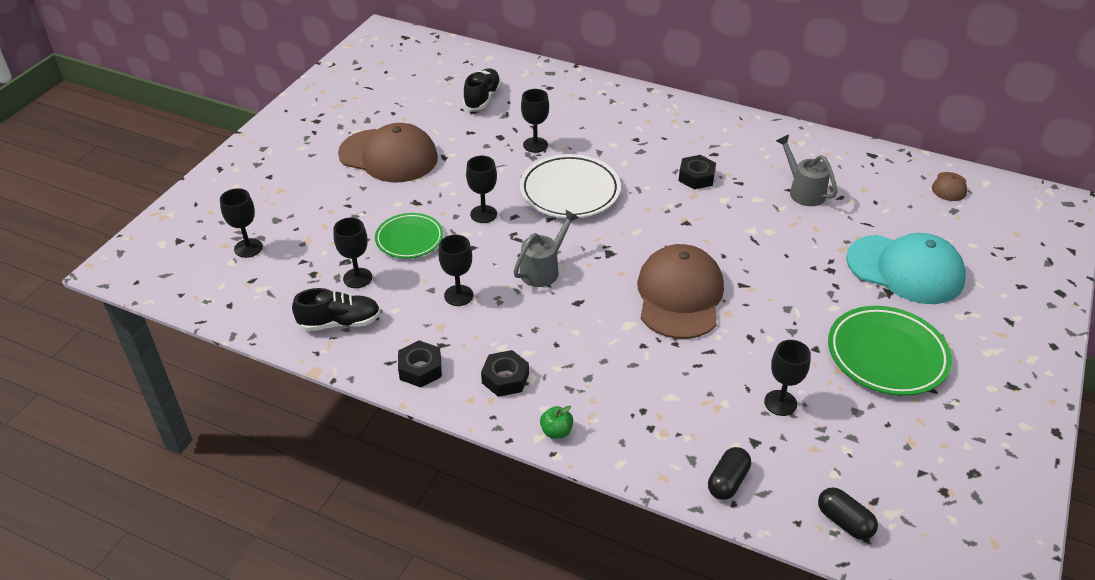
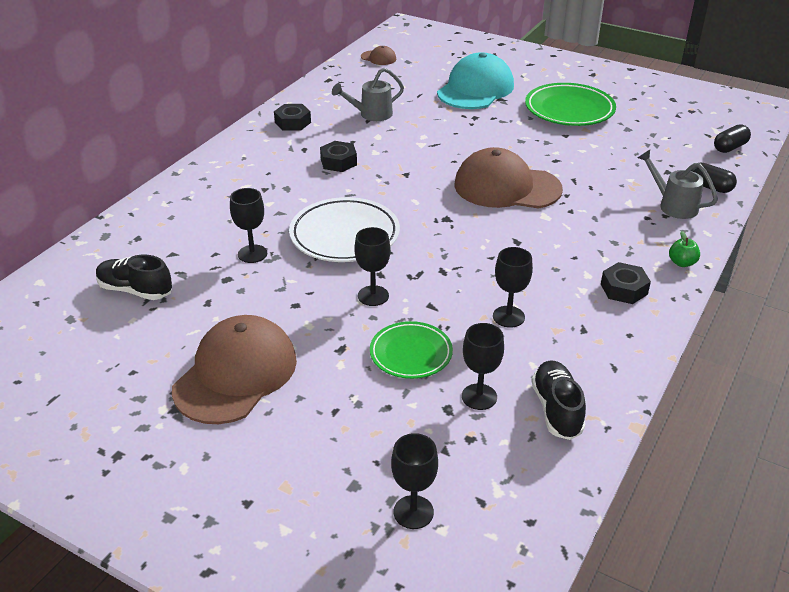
camera: 85 degrees left, 5 degrees down
black nut [398,340,442,387] -> black nut moved to [274,104,311,131]
grey watering can [514,210,579,287] -> grey watering can moved to [637,150,718,219]
black goblet [764,340,811,416] -> none

